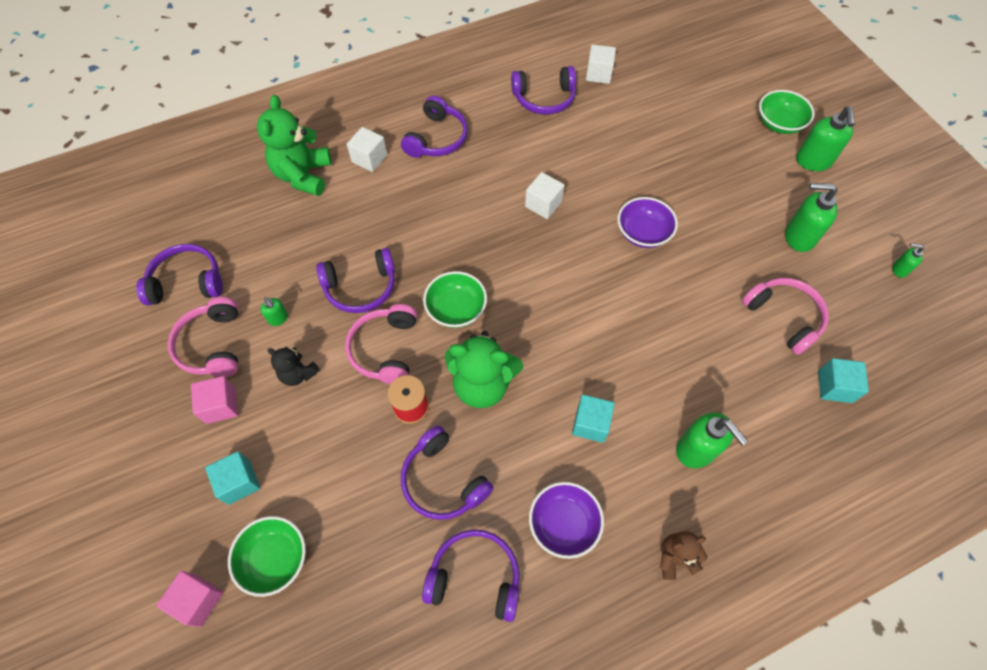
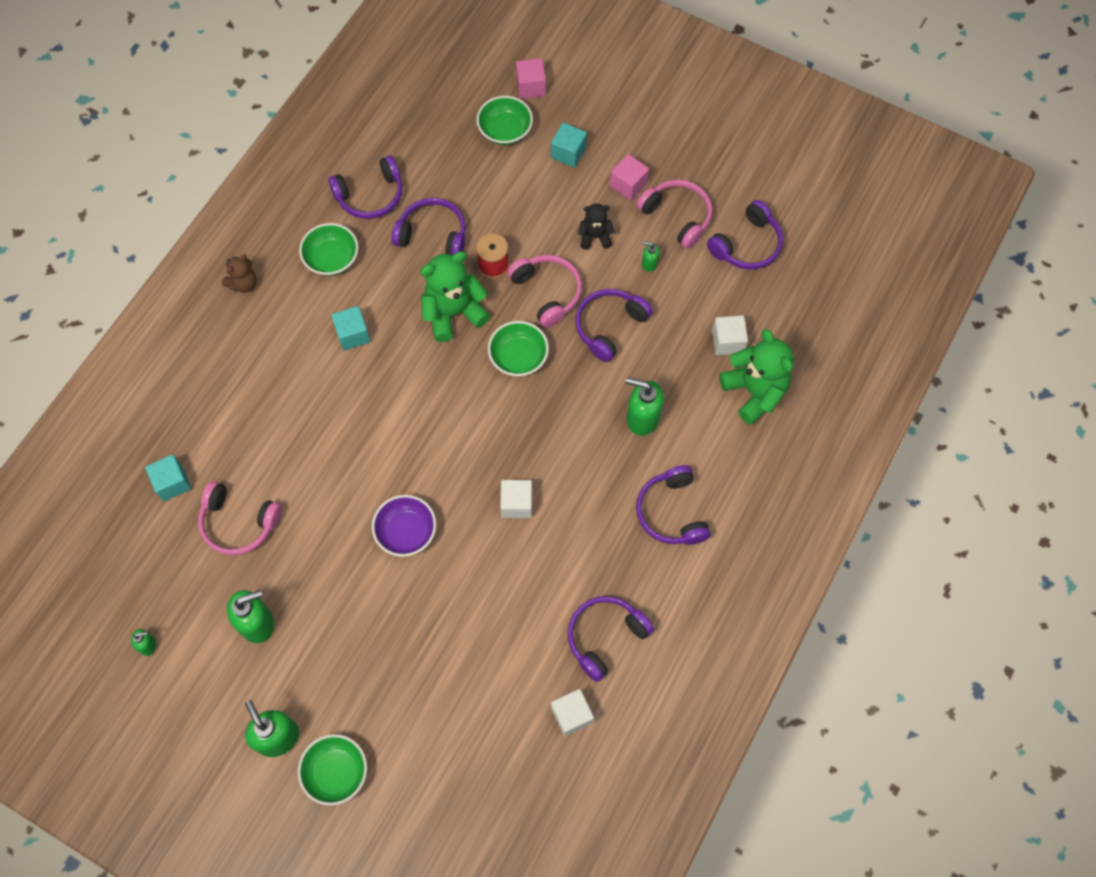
camera: 145 degrees right, 5 degrees up
white cube [347,127,387,172] -> white cube moved to [712,315,748,355]
purple bowl [529,482,604,559] -> green bowl [299,223,358,276]
green soap dispenser [676,413,748,468] -> green soap dispenser moved to [625,377,664,436]

